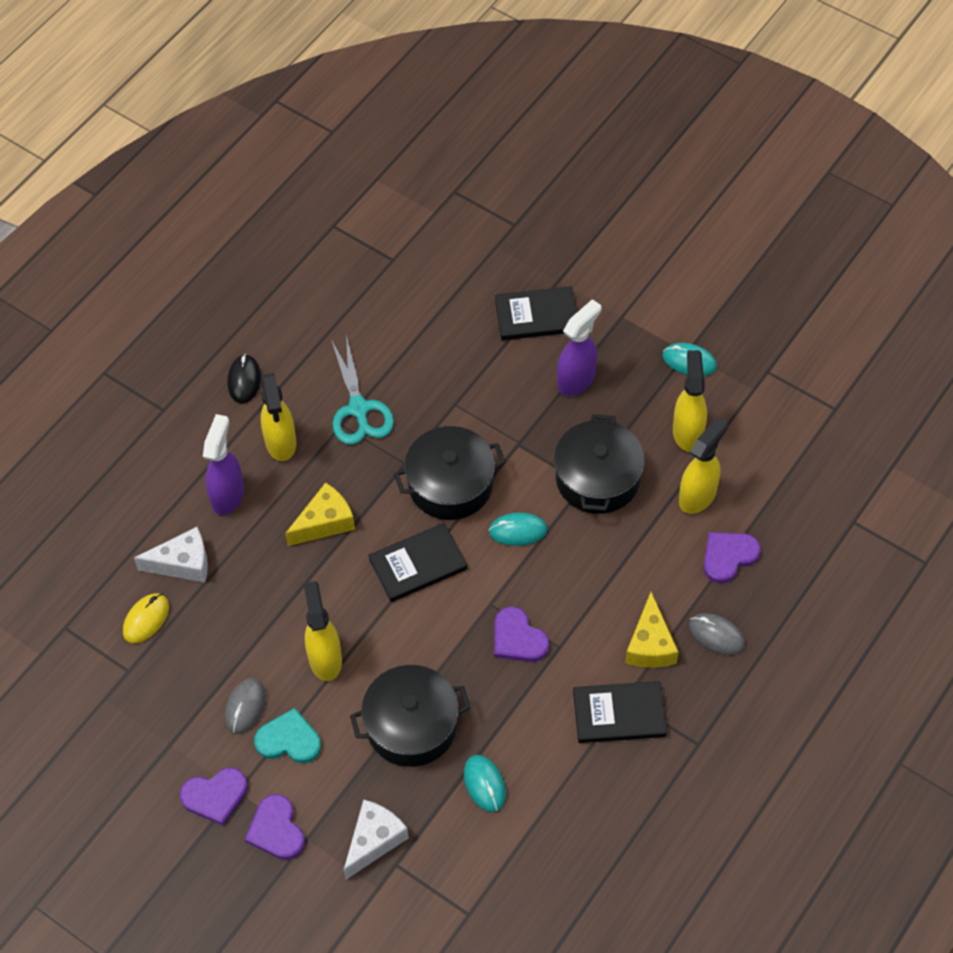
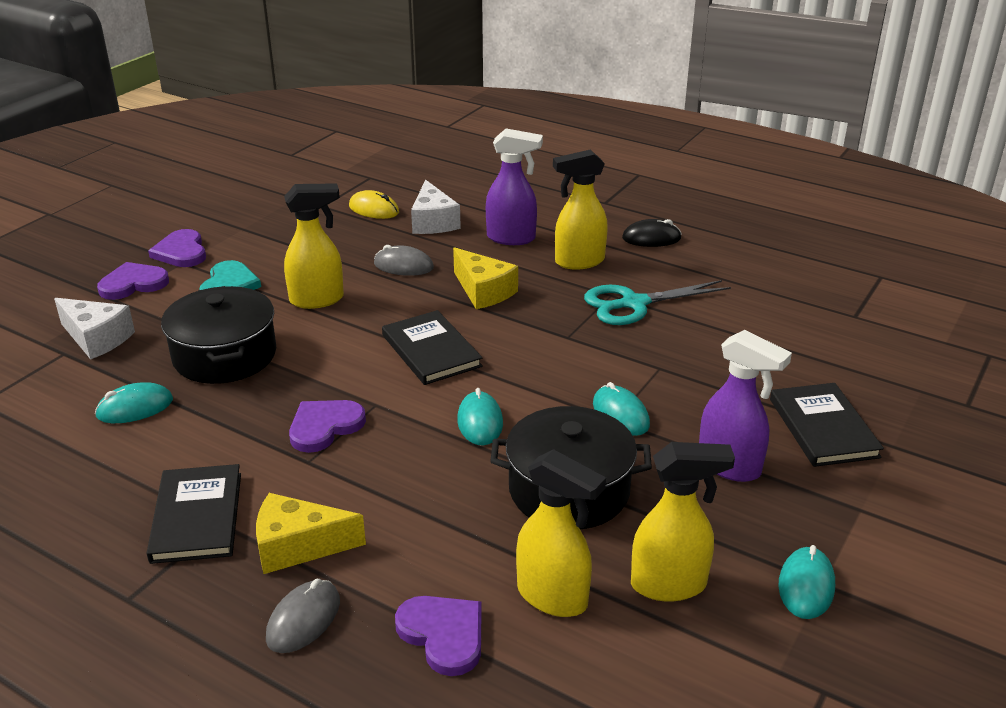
camera: 85 degrees right, 25 degrees down
grey mouse [225,678,266,734] -> grey mouse moved to [374,245,434,276]
black pot [394,426,506,520] -> none
none -> turquoise mouse [593,382,650,436]

